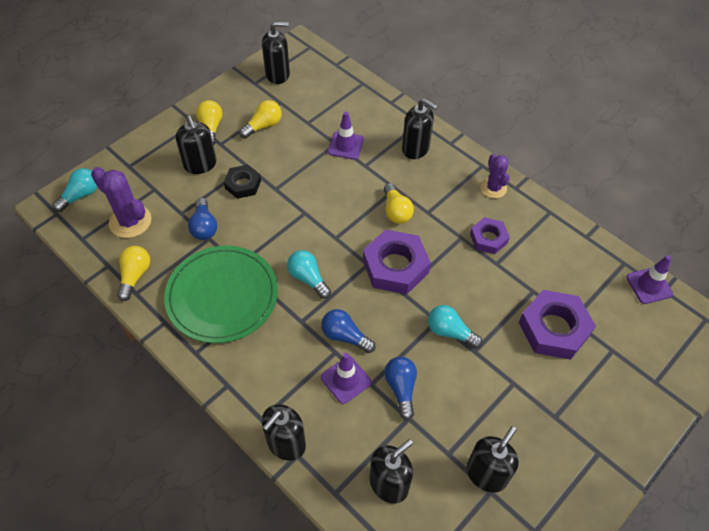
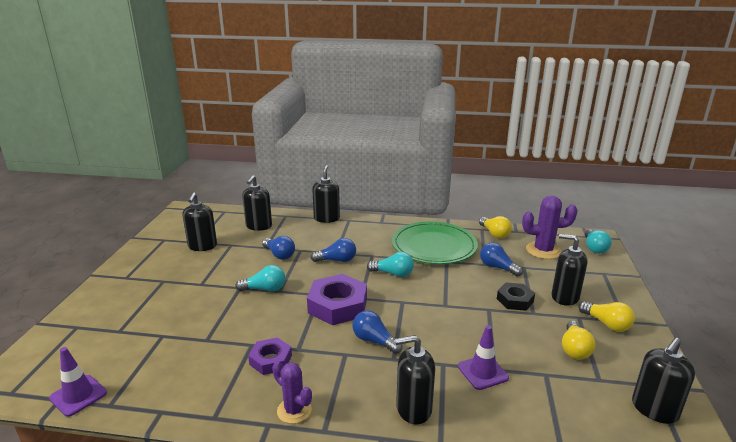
camera: 145 degrees right, 30 degrees down
purple traffic cone [321,353,371,404] -> none
yellow light bulb [384,183,414,224] -> blue light bulb [352,311,402,354]
purple nut [519,290,596,360] -> none

